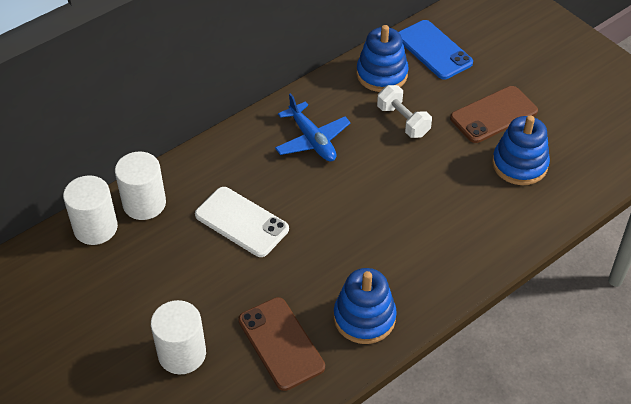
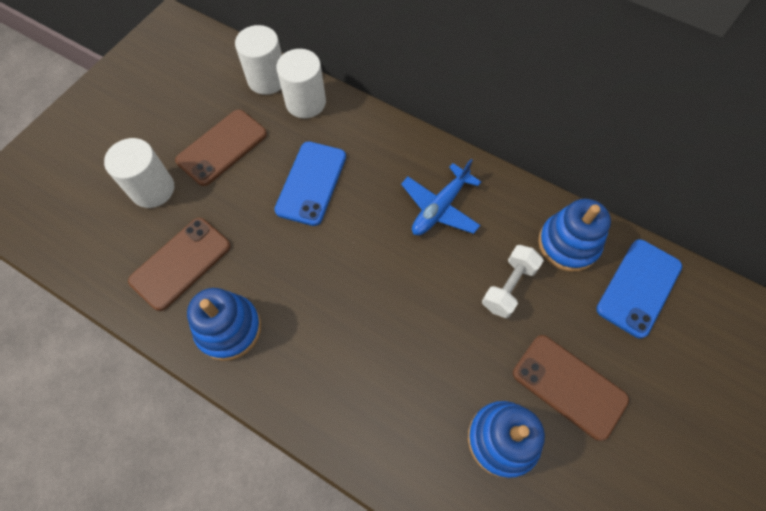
camera: 70 degrees right, 15 degrees up
white phone [195,187,289,257] -> blue phone [274,141,346,226]
none -> brown phone [175,109,267,186]

